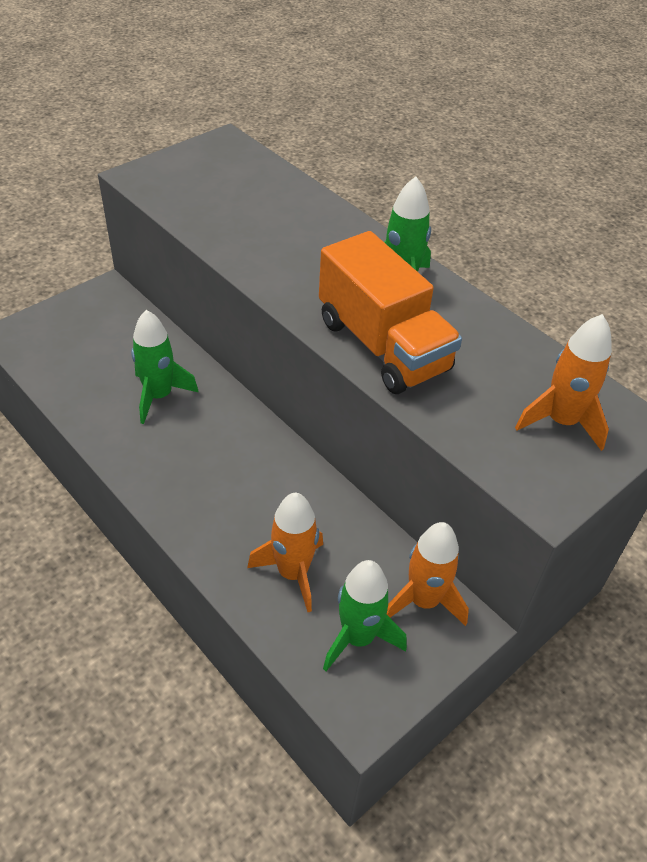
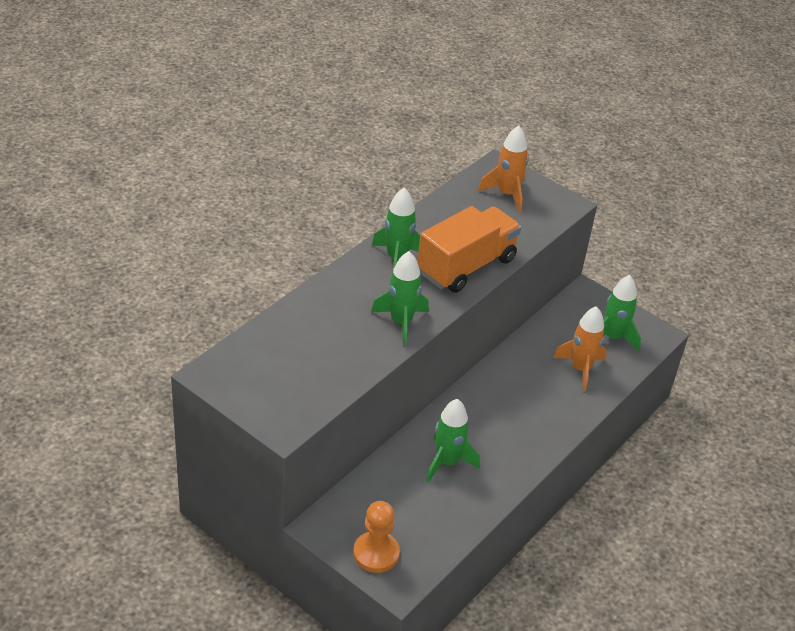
camera: 100 degrees left, 5 degrees down
orange rocket [387,522,469,626] -> none
none -> orange pawn [353,501,400,573]
none -> green rocket [371,251,429,346]

